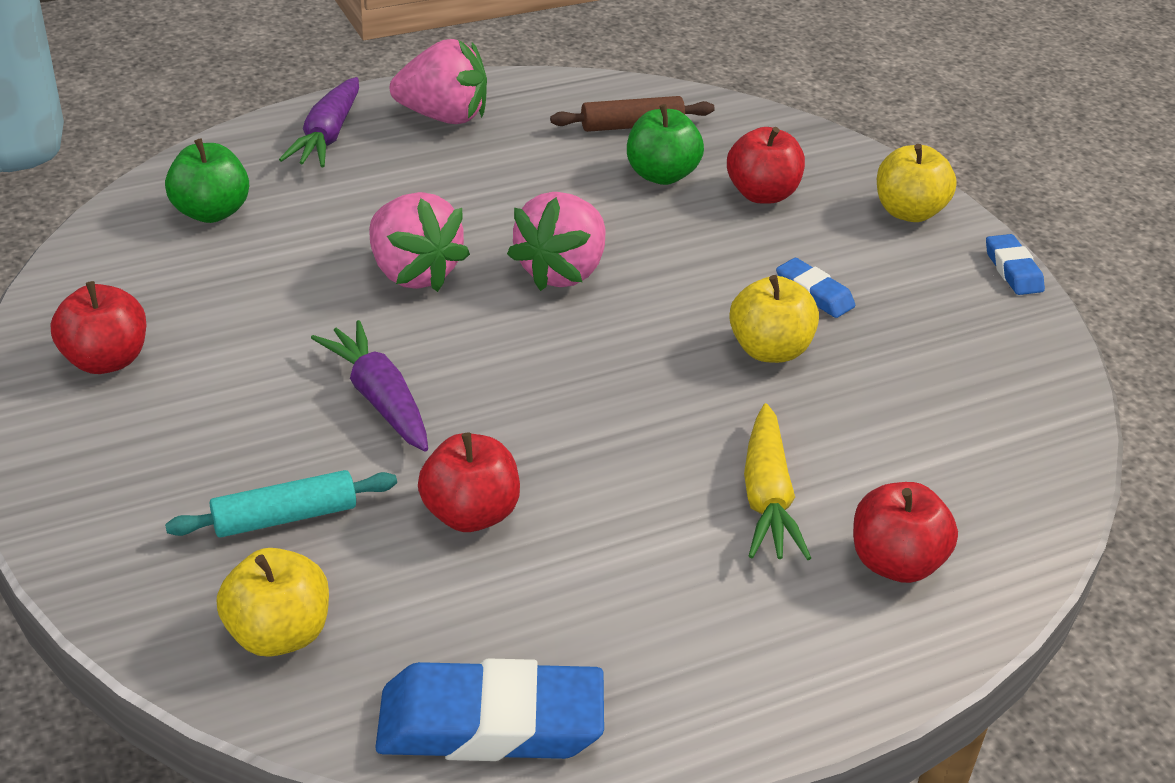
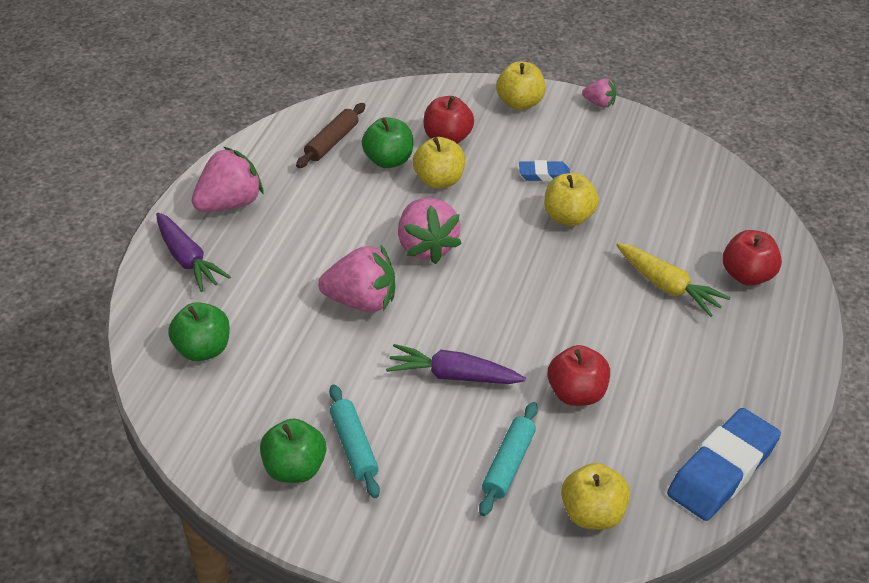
camera: 45 degrees left, 5 degrees up
red apple [51,281,146,374] -> green apple [260,419,326,483]
blue eraser [986,234,1045,295] -> pink strawberry [582,78,616,108]
none -> turquoise rolling pin [329,384,380,498]
none -> yellow apple [413,137,465,189]

